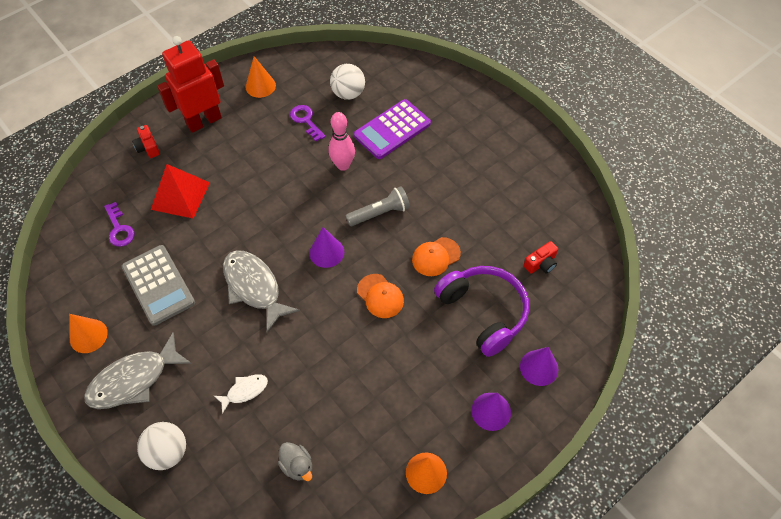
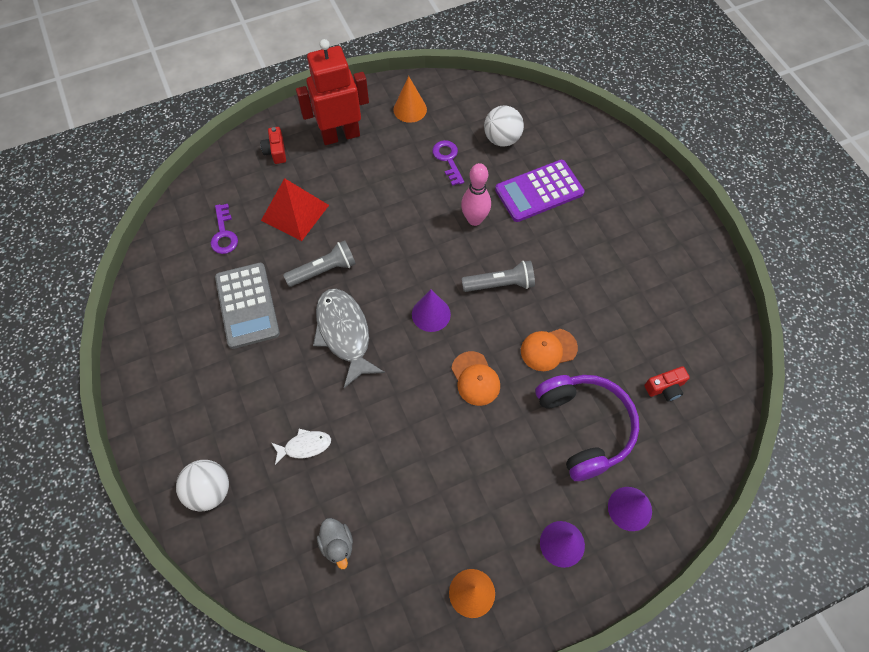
camera: 15 degrees right, 5 degrees up
orange cone [69,314,108,353] -> none
grey fish [84,332,192,409] -> none
none -> grey flashlight [283,241,356,287]

